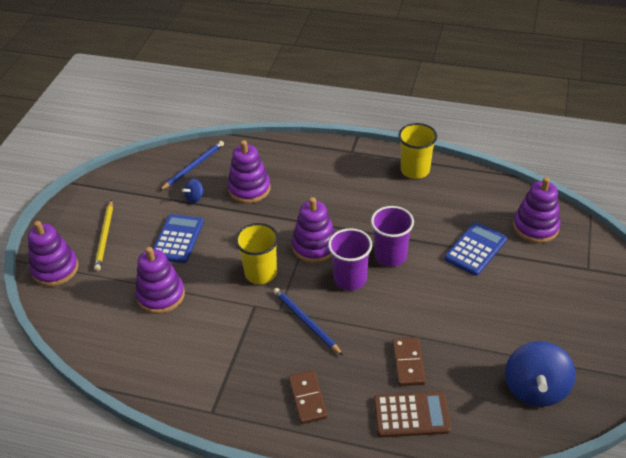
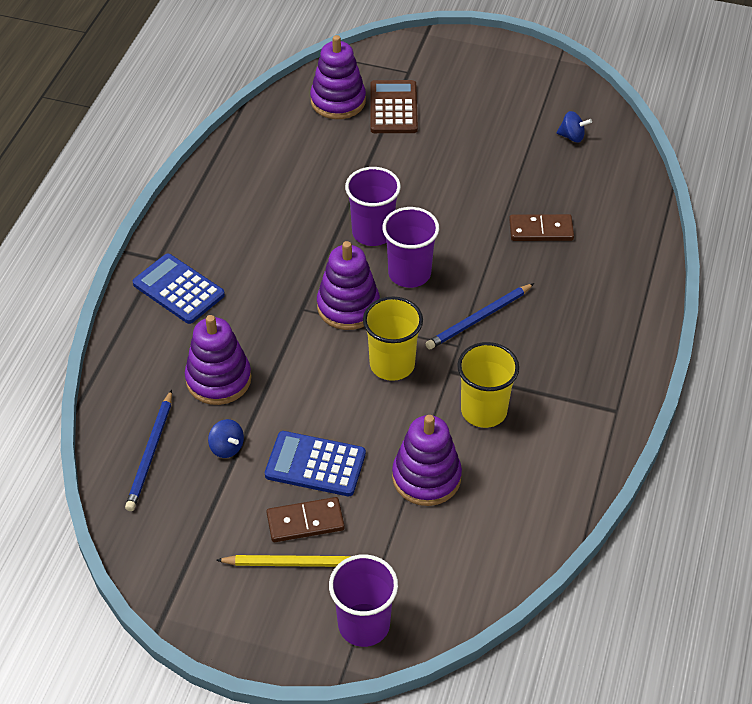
camera: 90 degrees left, 5 degrees up
purple stacking toy [28,221,79,287] -> purple cup [329,554,398,647]
blue pencil [159,141,224,191] -> blue pencil turned 120 degrees counterclockwise [125,390,172,511]
brown domino [288,370,328,424] -> brown domino moved to [267,497,345,542]
brown calculator [374,391,451,437] -> brown calculator moved to [370,80,418,133]
yellow cup [398,123,437,179] -> yellow cup moved to [457,342,519,428]
blue calculator [444,222,507,276] -> blue calculator moved to [133,254,225,324]
blue spinning top [505,341,576,407] -> blue spinning top [556,111,592,142], size x0.46

